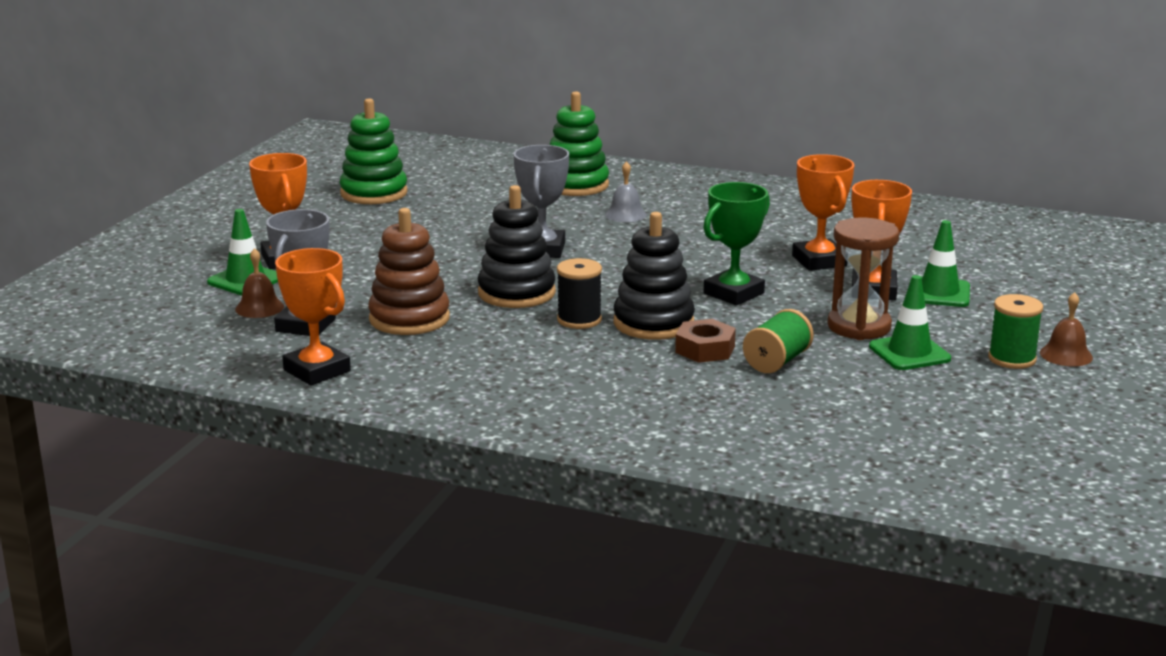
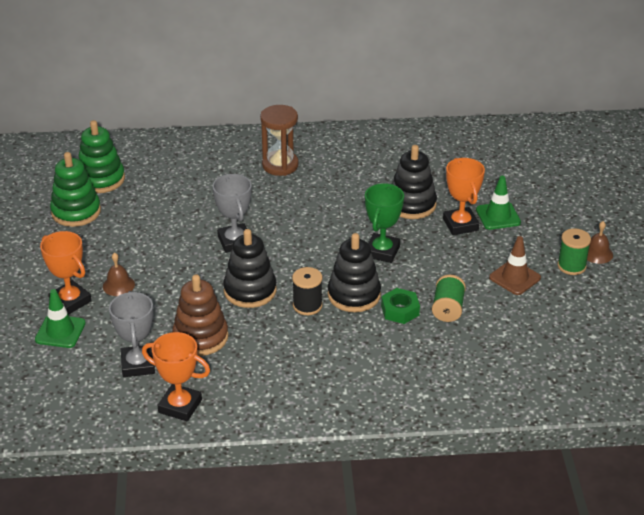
camera: 25 degrees left, 15 degrees up
brown bell [235,248,284,318] -> brown bell moved to [103,252,135,296]
green stacking toy [550,91,609,196] -> green stacking toy moved to [79,120,125,193]
grey bell [605,161,647,222] -> none
brown nut [675,319,736,363] -> green nut [381,288,420,324]
orange trophy [792,154,854,271] -> black stacking toy [392,145,437,219]
brown hourglass [828,218,899,340] -> brown hourglass moved to [260,105,299,176]
green traffic cone [869,275,951,370] -> brown traffic cone [489,236,541,295]

